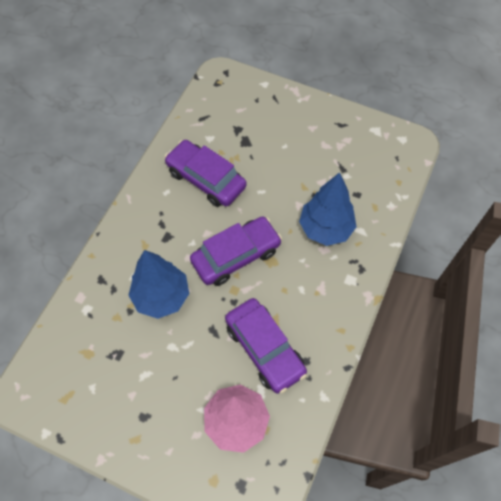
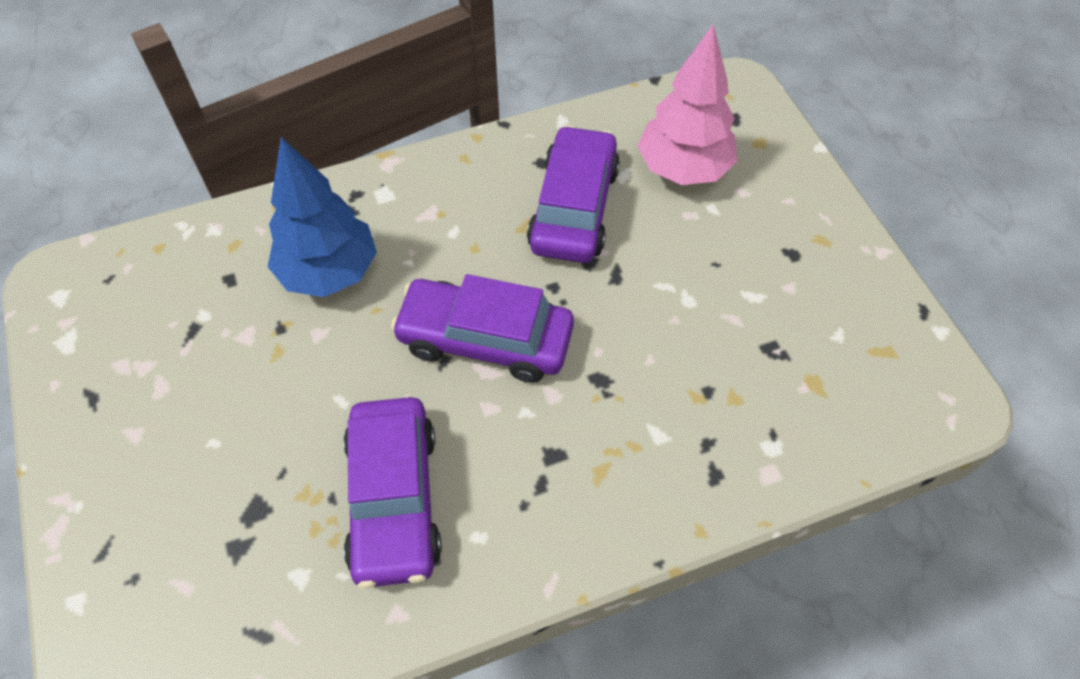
camera: 135 degrees left, 5 degrees down
blue tree [128,250,189,319] -> none

